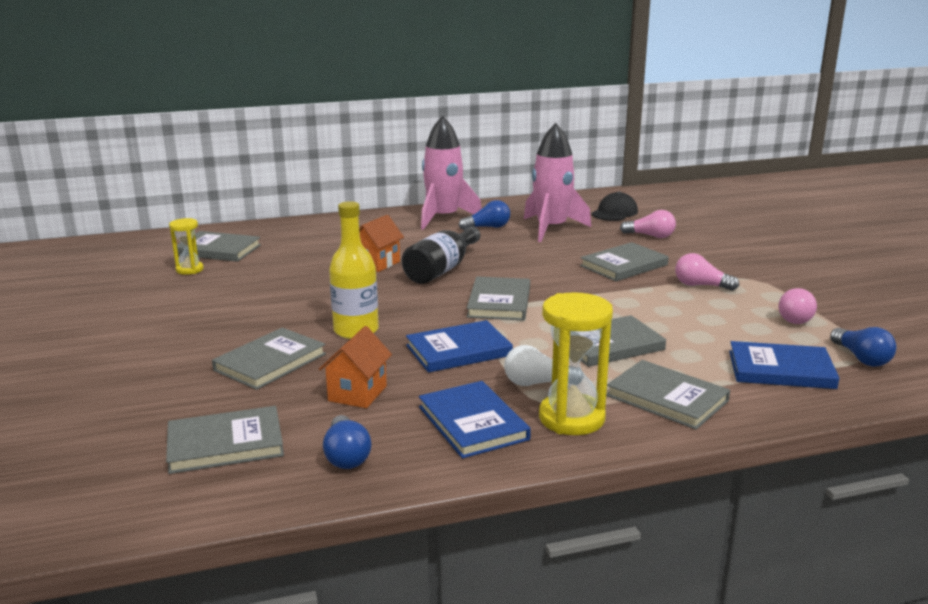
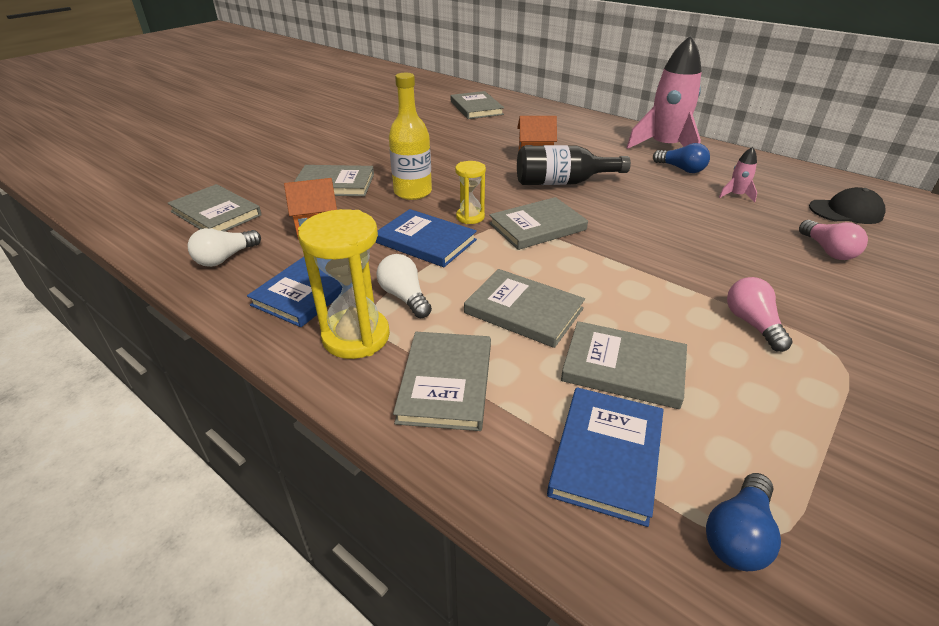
camera: 55 degrees right, 15 degrees up
yellow hourglass [169,218,204,275] -> yellow hourglass moved to [455,161,486,224]
blue light bulb [323,415,371,469] -> white light bulb [188,228,261,267]
pink rocket [524,123,591,242] -> pink rocket [719,147,757,202], size x0.42
grey book [580,242,669,281] -> grey book moved to [561,321,687,409]
blue book [729,341,839,389] -> blue book turned 45 degrees clockwise [547,387,663,527]
pink light bulb [779,288,817,324] -> none

